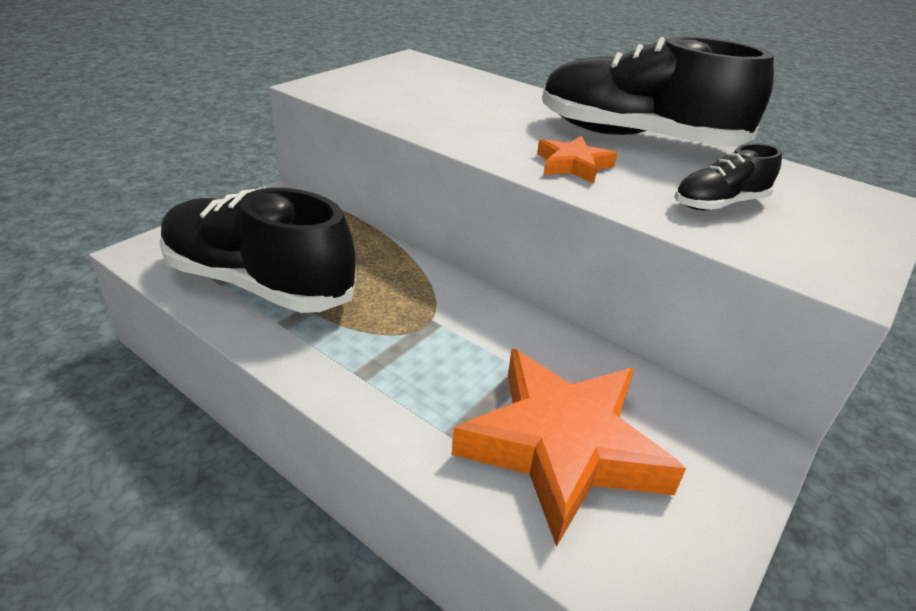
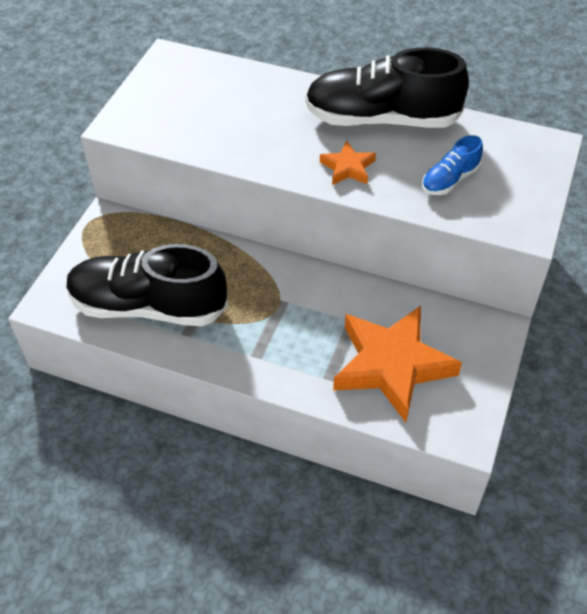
camera: 15 degrees left, 15 degrees up
black shoe [674,143,782,210] -> blue shoe [422,135,483,195]

